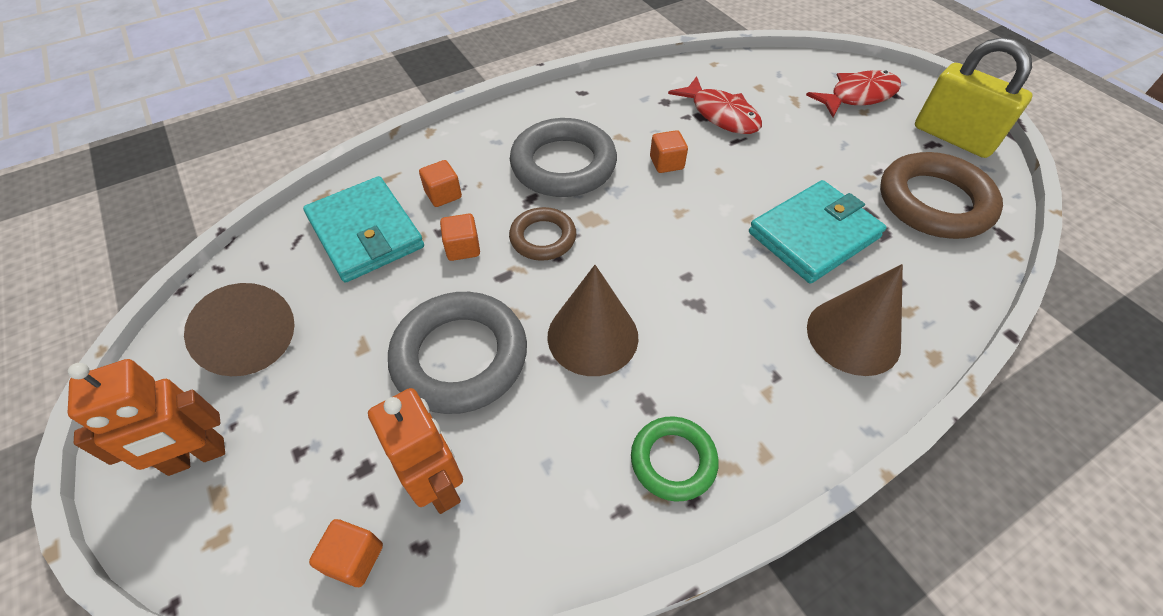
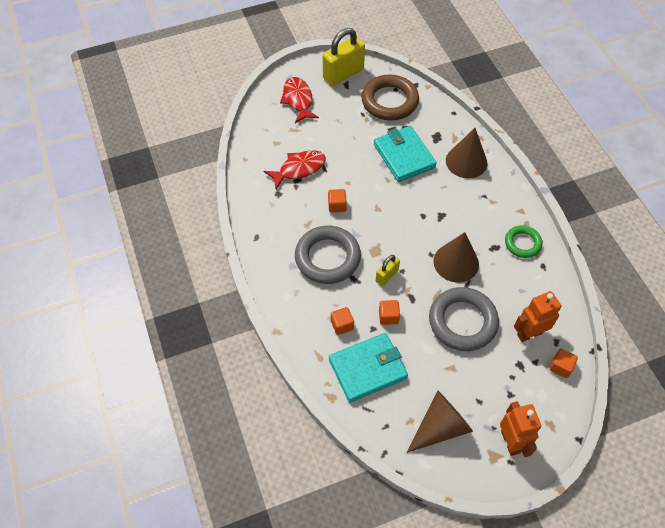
camera: 80 degrees left, 5 degrees up
brown ring [509,207,576,261] -> yellow padlock [376,255,400,286]

